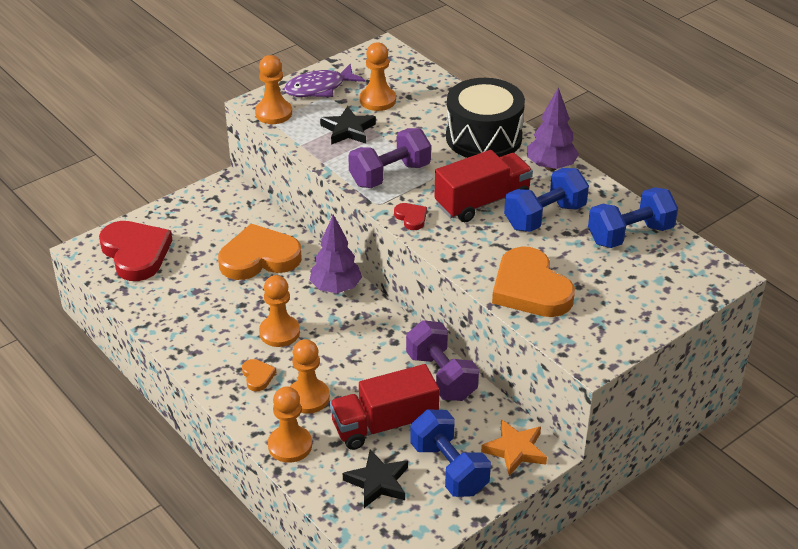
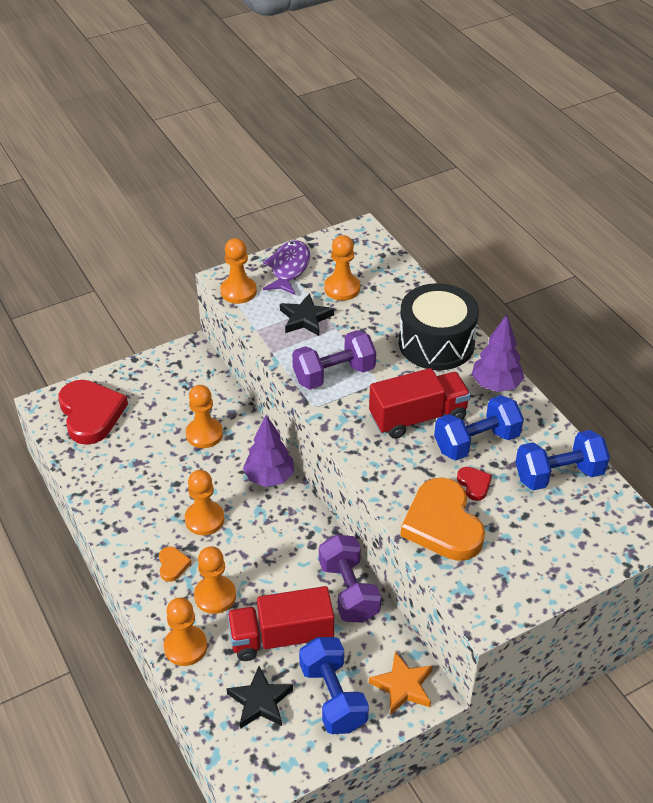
camera: 10 degrees right, 5 degrees up
orange heart [218,224,302,280] -> orange pawn [186,385,223,448]
purple fish [284,64,365,97] -> purple fish turned 120 degrees clockwise [263,240,310,295]
red heart [394,203,427,230] -> red heart moved to [457,467,492,501]

